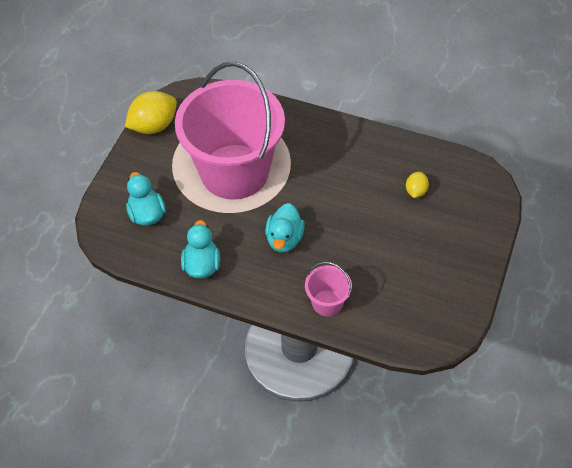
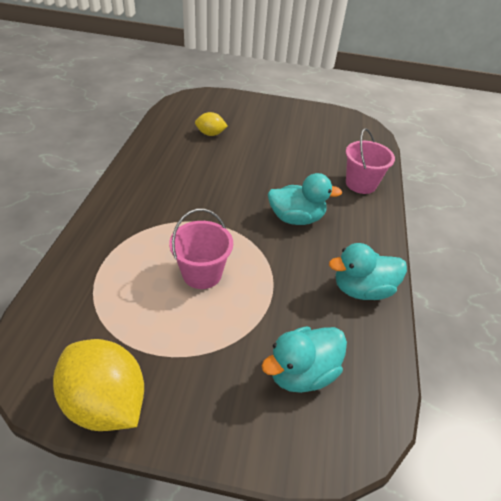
camera: 105 degrees left, 10 degrees down
pink bucket [175,62,285,200] -> pink bucket [169,209,233,289], size x0.40

